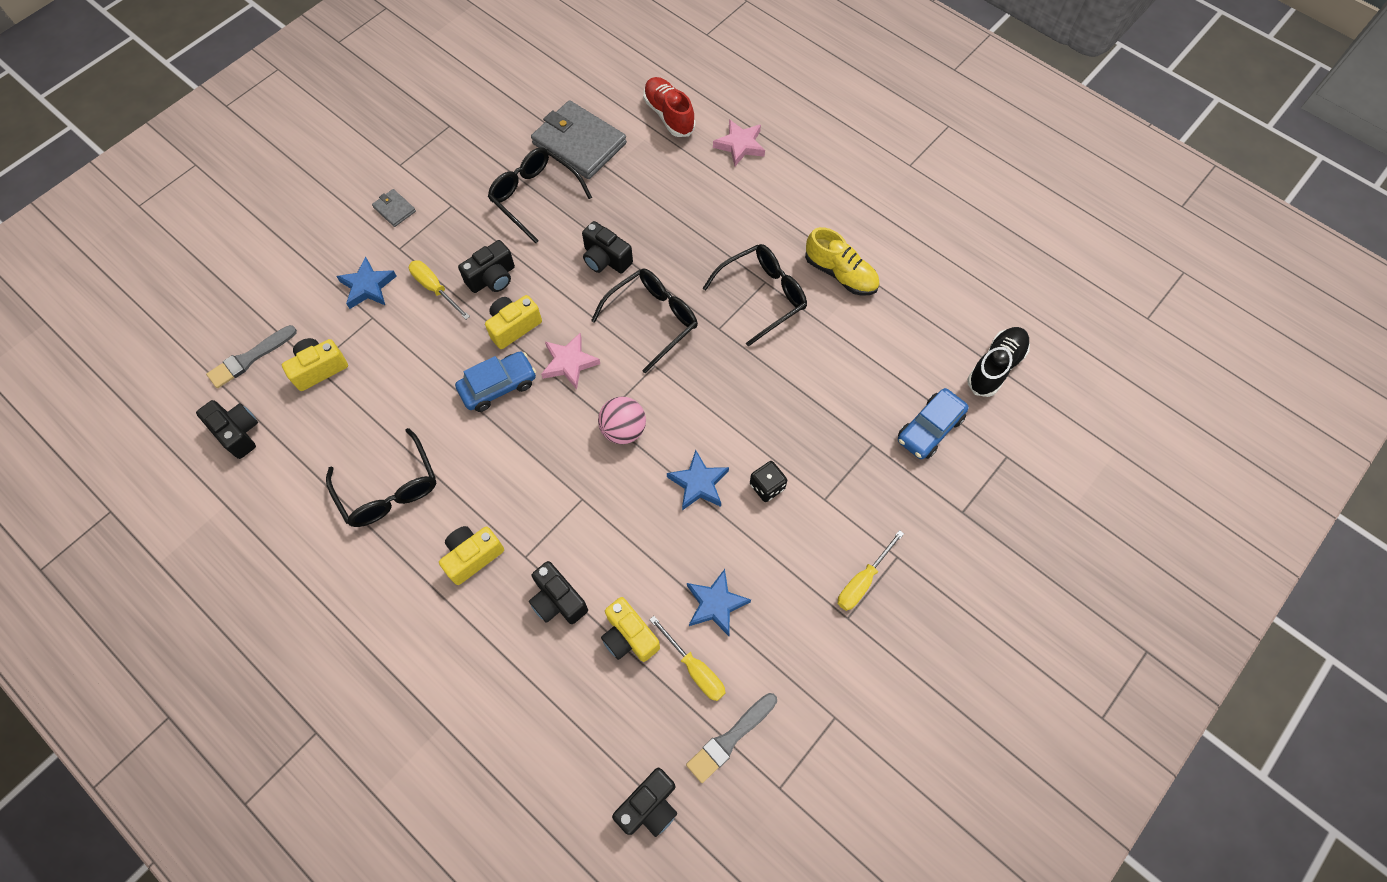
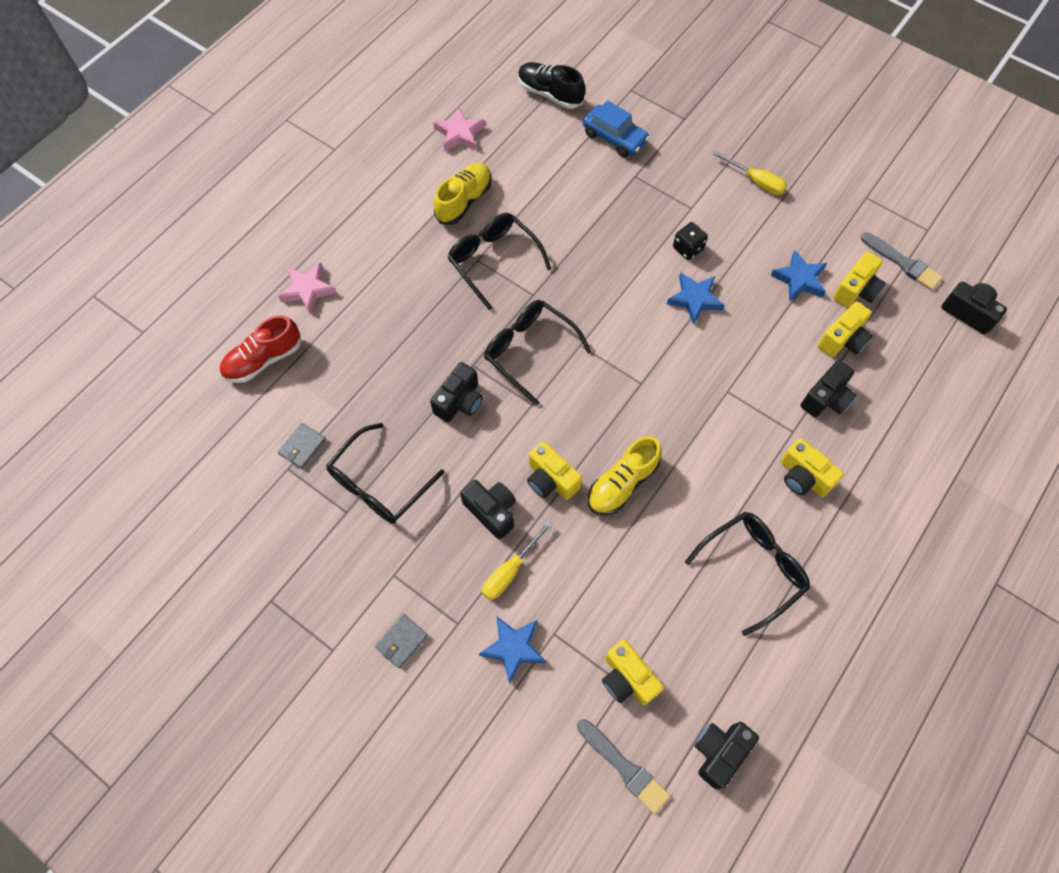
camera: 95 degrees left, 0 degrees up
blue car [455,352,536,412] -> yellow shoe [588,436,662,515]
grey wallet [531,100,627,179] -> grey wallet [278,423,326,469], size x0.45
pink star [541,333,600,389] -> pink star moved to [433,107,485,151]
pink ball [598,396,646,444] -> none
yellow screwdriver [649,616,726,701] -> yellow camera [833,252,886,307]

